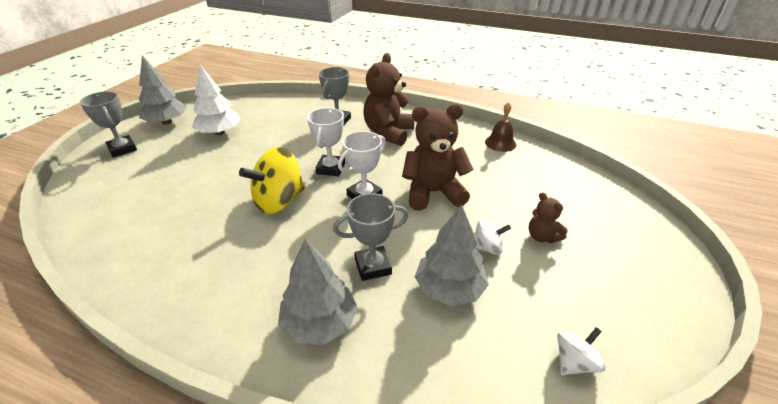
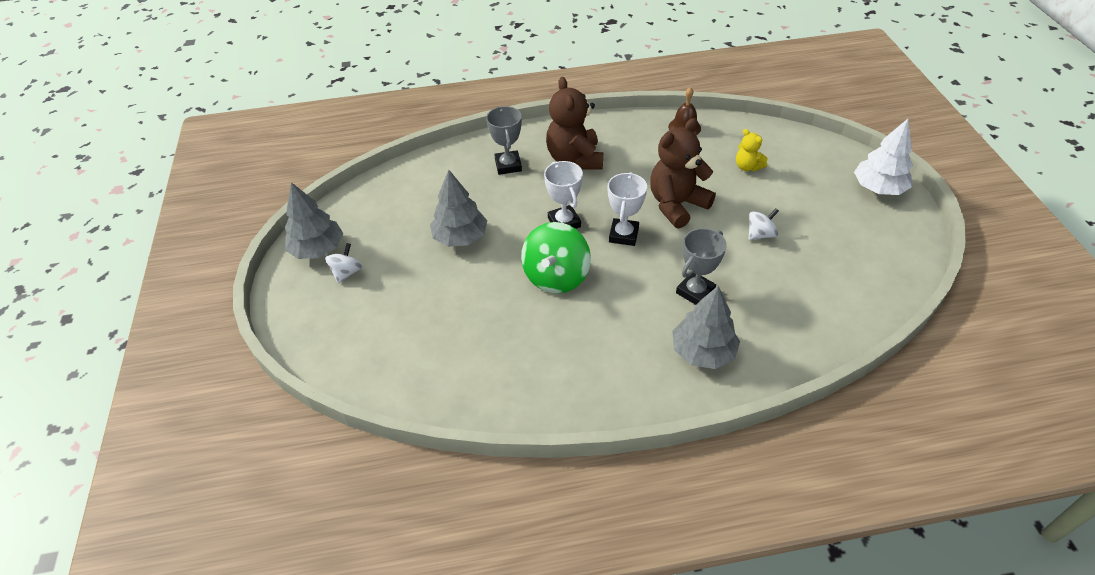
camera: 30 degrees left, 10 degrees up
grey trophy [80,91,137,158] -> none
white tree [192,65,241,135] -> white tree moved to [854,119,913,195]
yellow spinning top [239,147,305,214] -> green spinning top [521,222,591,293]
grey tree [415,205,489,306] -> grey tree moved to [430,170,487,247]
brown teddy bear [529,192,568,243] -> none
white spinning top [557,327,605,375] -> white spinning top moved to [325,243,362,284]
none -> yellow teddy bear [736,129,768,171]

